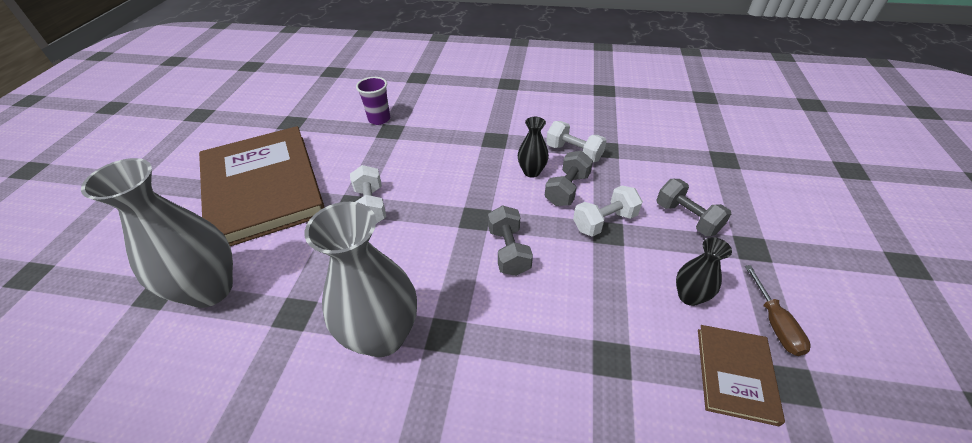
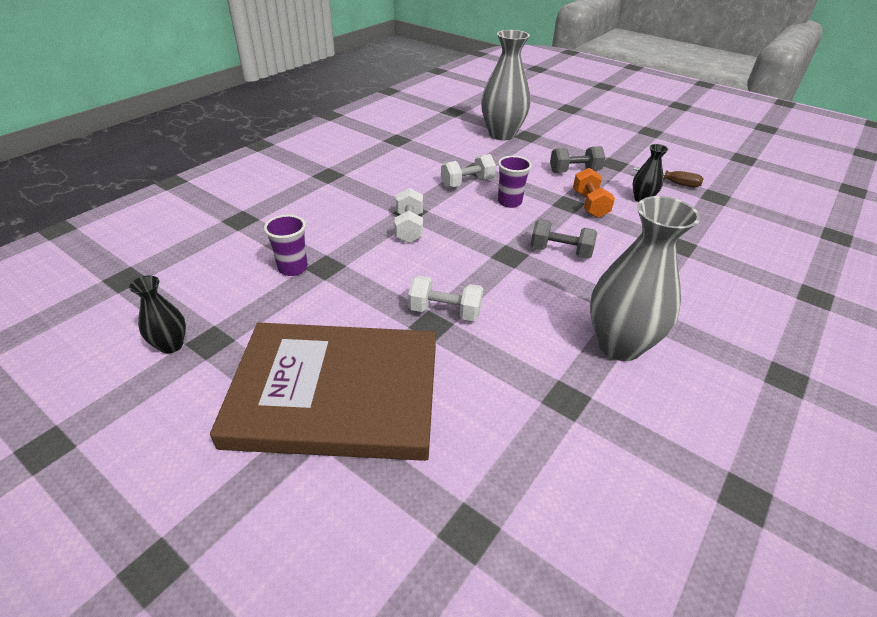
camera: 65 degrees left, 5 degrees down
grey vase [81,158,233,308] -> grey vase moved to [481,30,530,141]
black vase [518,117,549,178] -> black vase moved to [129,276,186,354]
grey dumbbell [545,151,593,206] -> purple cup [498,156,532,208]
white dumbbell [573,186,643,237] -> white dumbbell moved to [394,188,423,243]
brown book [698,325,785,426] -> none
none -> orange dumbbell [573,168,615,218]

